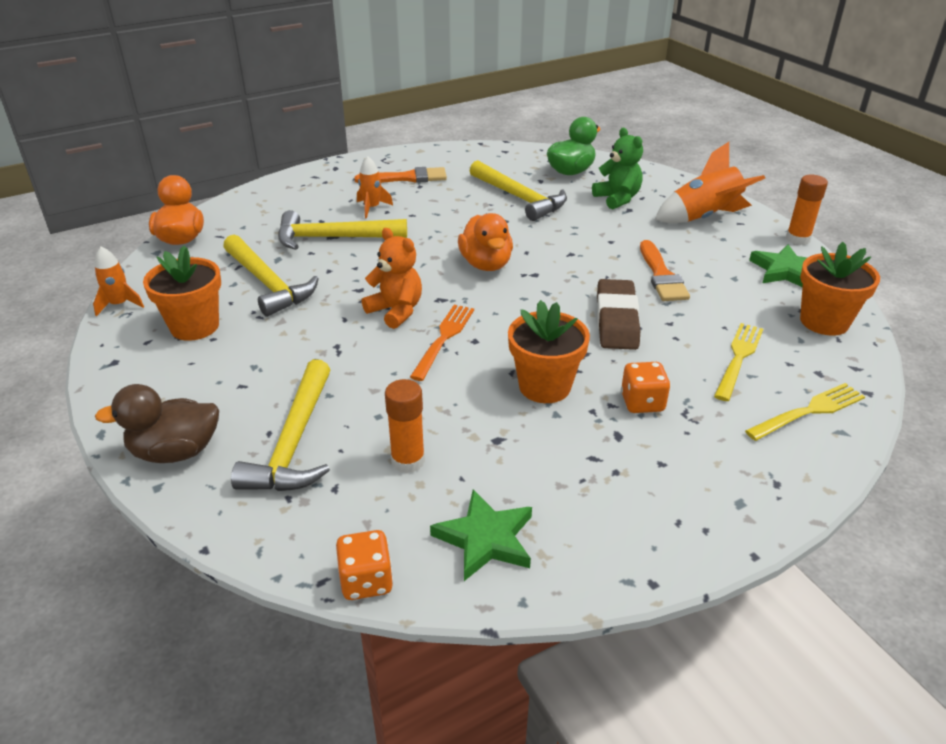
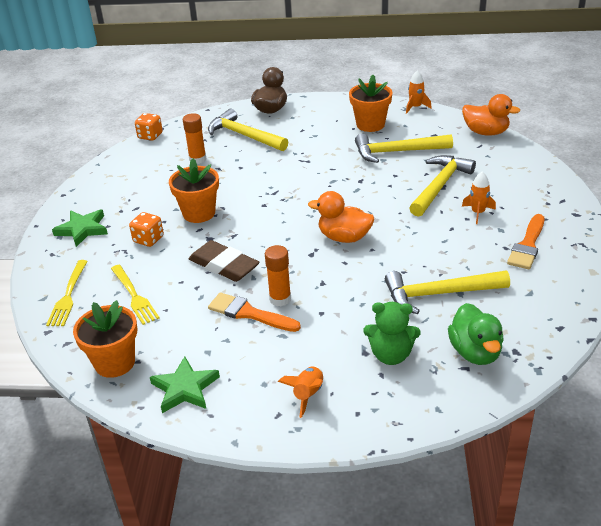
camera: 125 degrees right, 0 degrees up
orange teddy bear [362,228,422,329] -> none
orange fork [410,305,474,381] -> none
green star [430,490,532,581] -> green star moved to [52,210,108,247]
orange rocket [655,142,765,223] -> orange rocket [278,366,323,418], size x0.57
orange glue stick [786,175,828,245] -> orange glue stick moved to [265,245,291,306]

